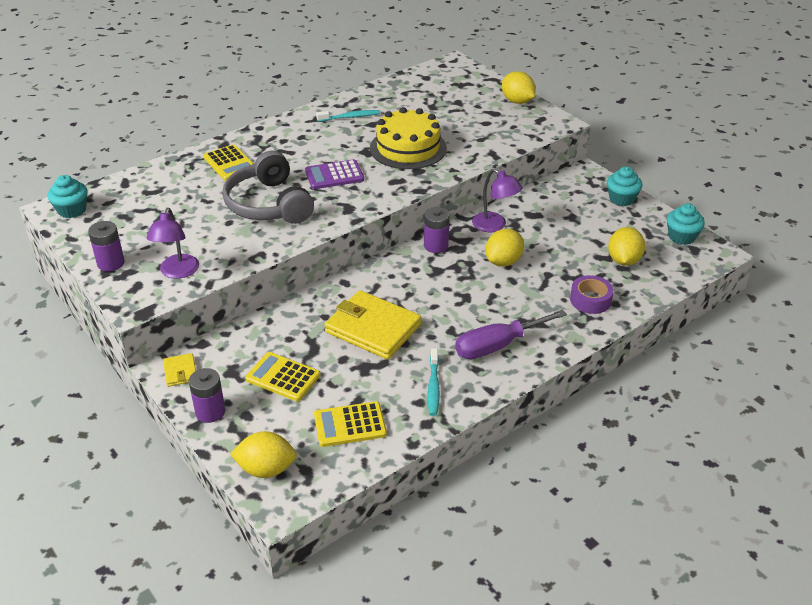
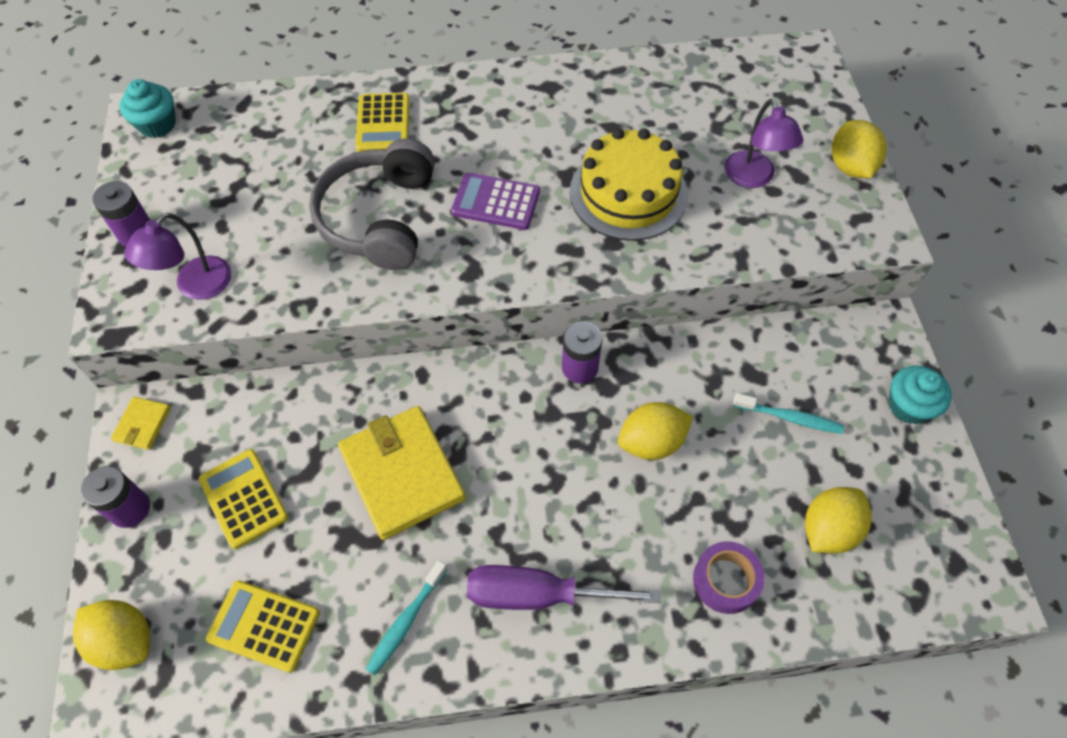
camera: 30 degrees right, 20 degrees up
turquoise toothbrush [316,110,380,122] -> turquoise toothbrush moved to [733,393,844,434]
purple lamp [472,169,523,233] -> purple lamp moved to [725,99,803,188]
turquoise cupcake [667,203,705,245] -> none

